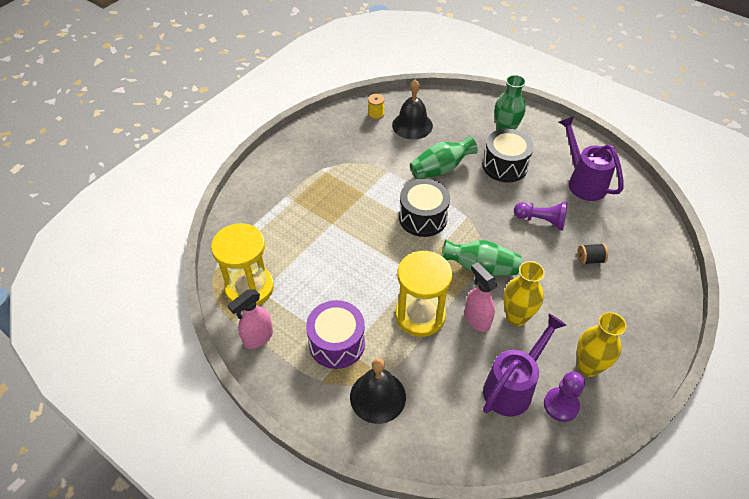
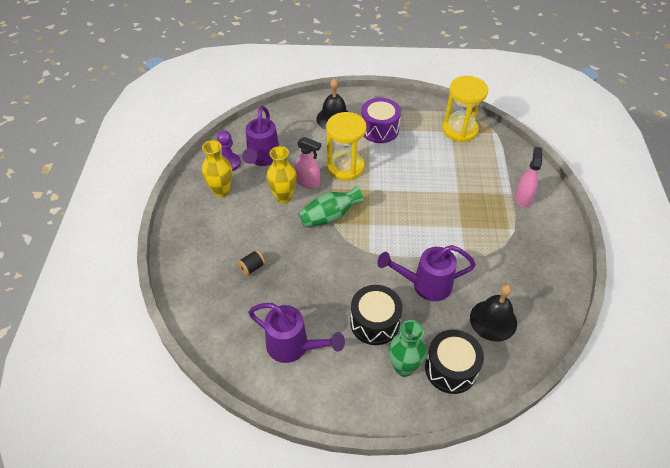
camera: 145 degrees right, 0 degrees up
pink spray bottle [227,289,273,349] -> pink spray bottle moved to [515,147,542,207]
yellow spool [368,94,384,120] -> none
black drum [399,179,450,237] -> black drum moved to [425,330,484,394]
green vase [410,136,478,179] -> purple watering can [377,245,476,301]
purple pawn [514,202,568,230] -> none

